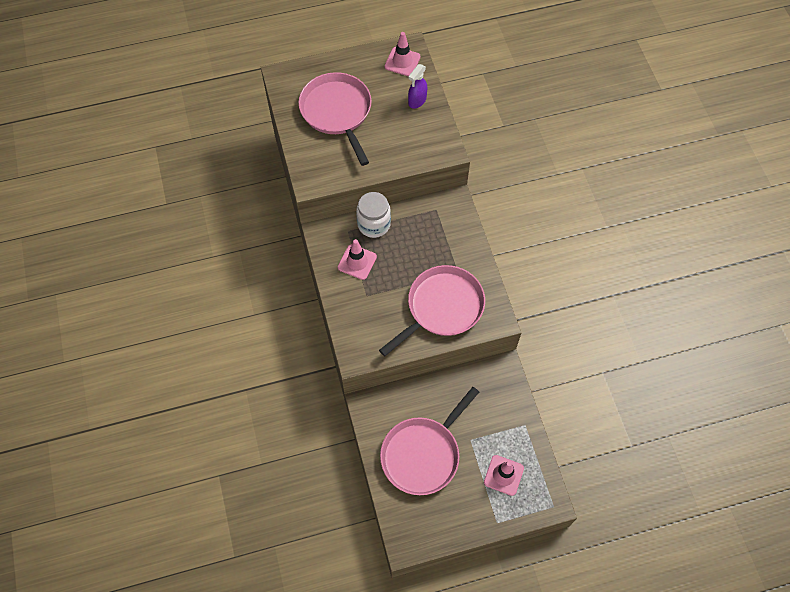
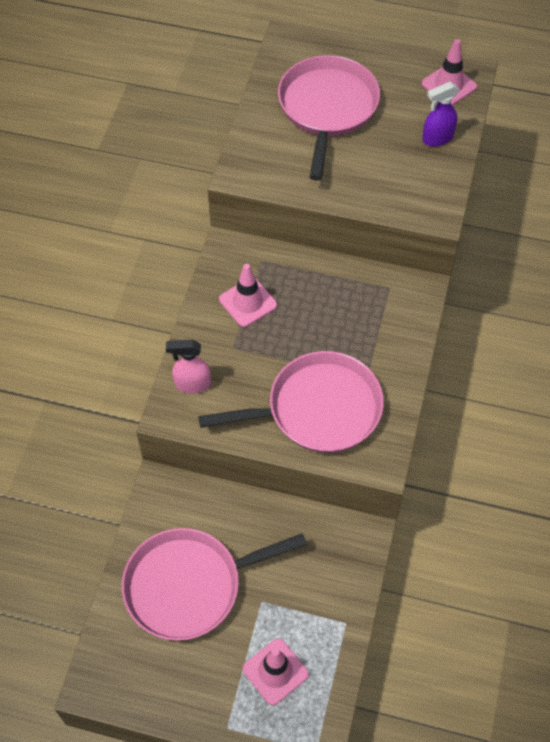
camera: 30 degrees right, 5 degrees down
white jar [356,192,391,238] -> none
none -> pink spray bottle [166,340,211,394]

